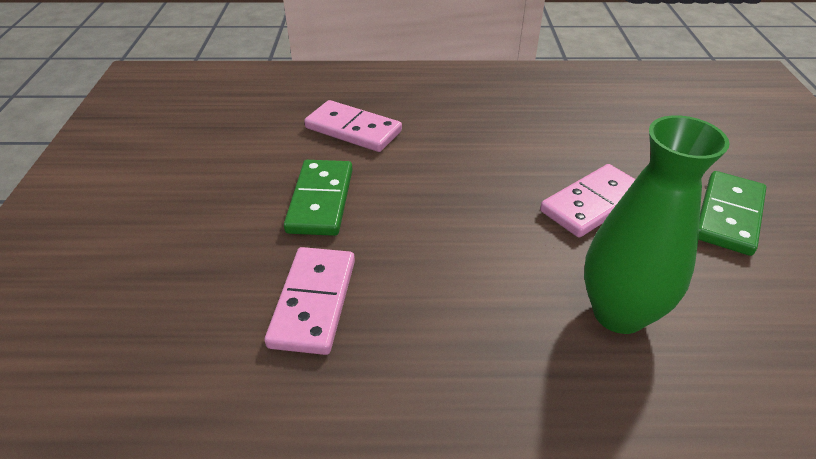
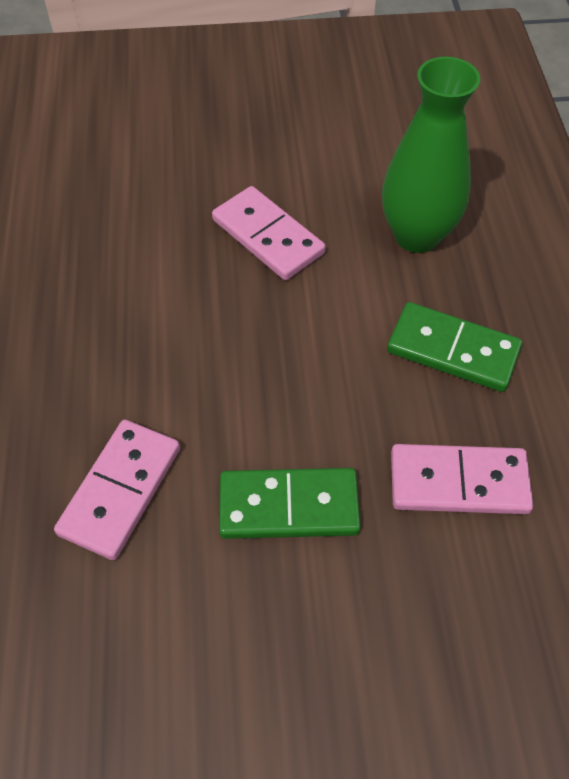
camera: 95 degrees left, 15 degrees up
green domino [698,171,766,256] -> green domino moved to [387,302,522,392]

